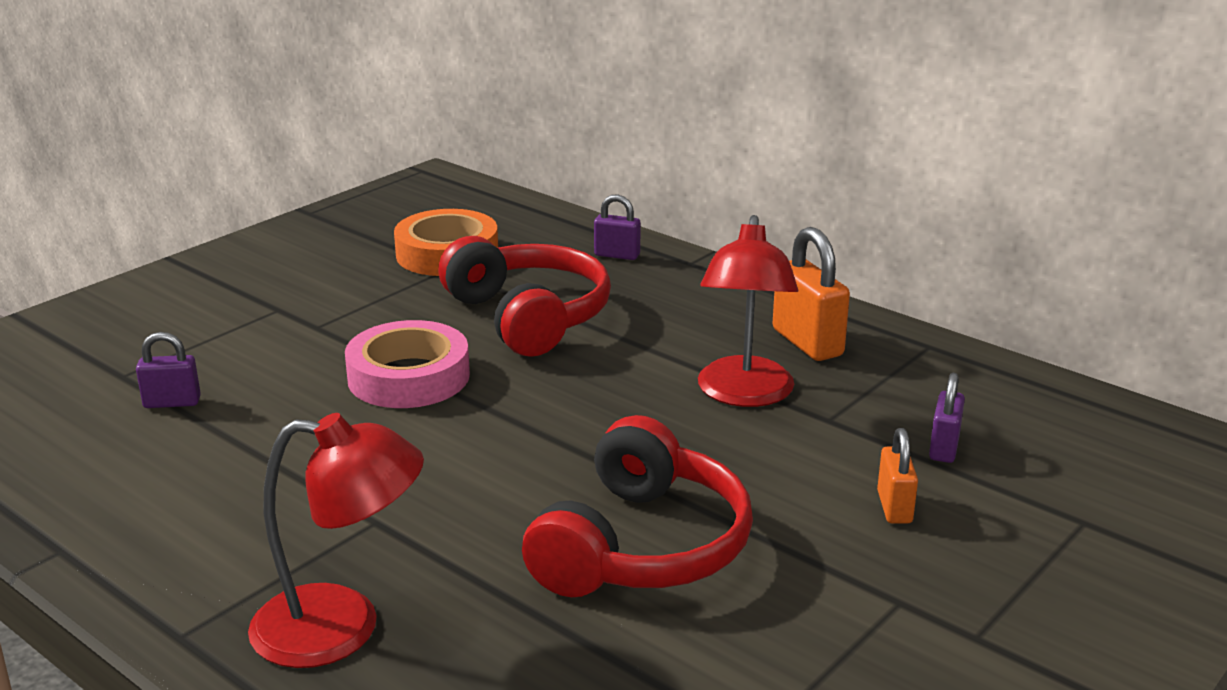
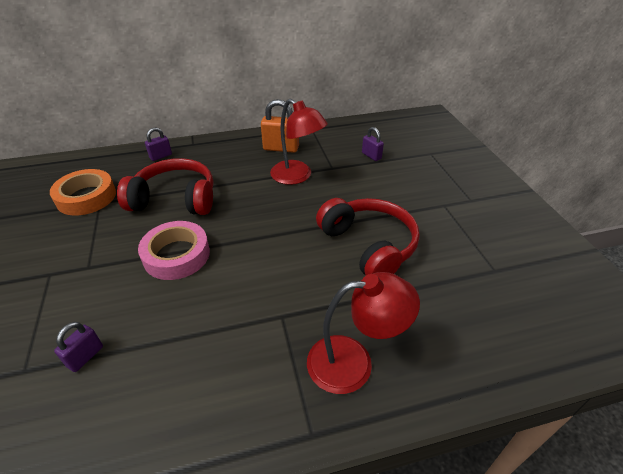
camera: 55 degrees left, 15 degrees up
red lamp [248,413,424,668] -> red lamp turned 45 degrees clockwise [307,272,420,394]
orange padlock [877,428,918,524] -> none

